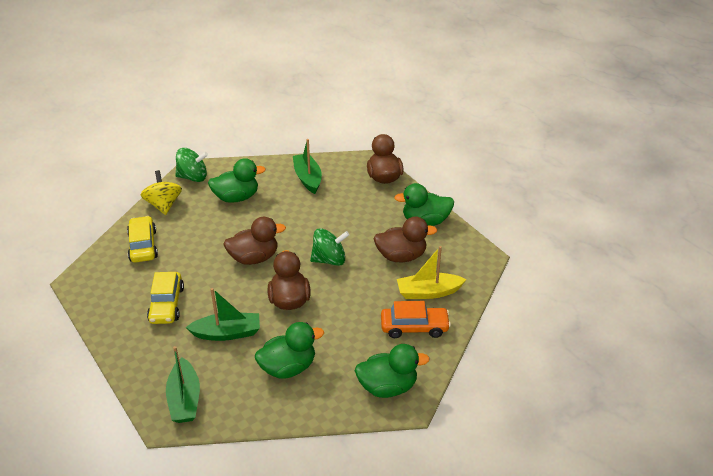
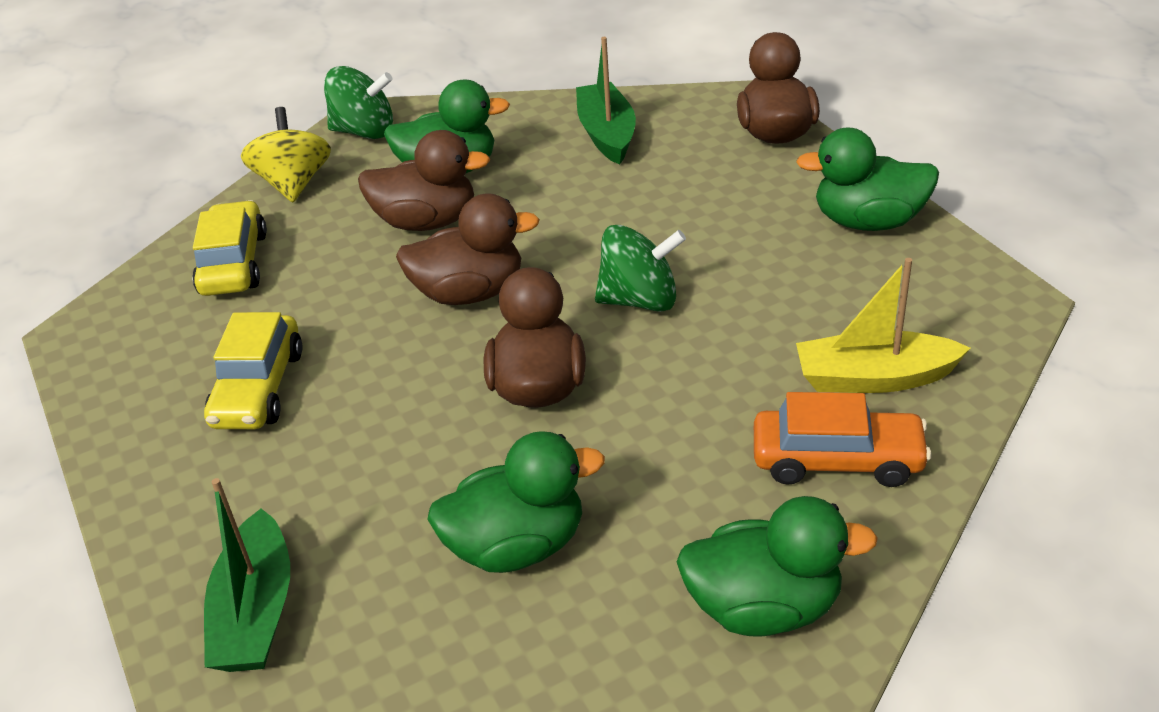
camera: 10 degrees right, 0 degrees up
green boat [186,288,260,341] -> none
brown duck [374,217,437,262] -> brown duck moved to [358,130,490,231]

